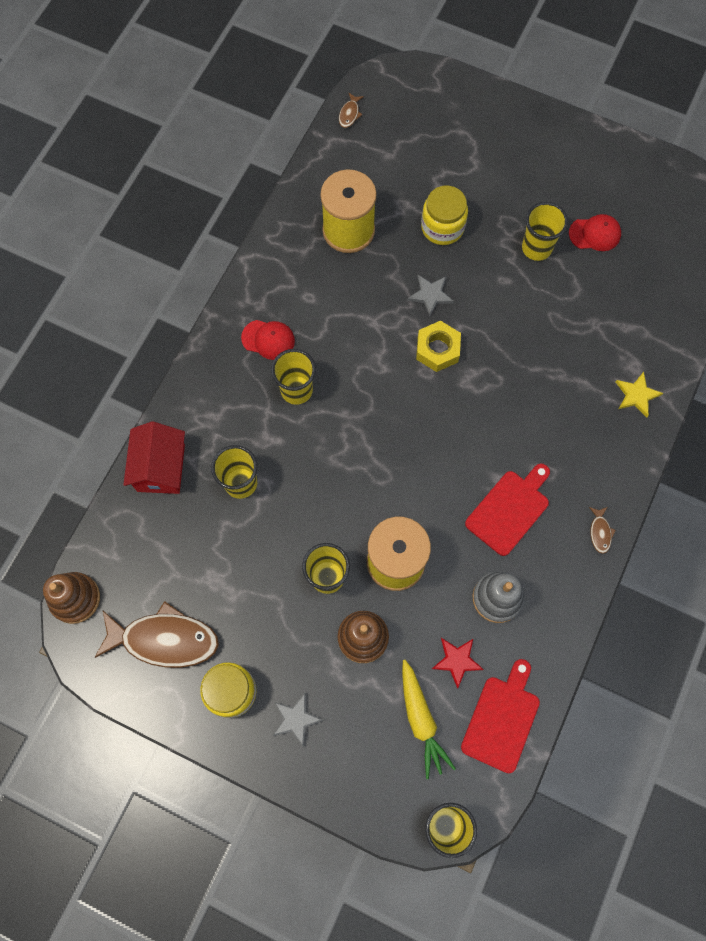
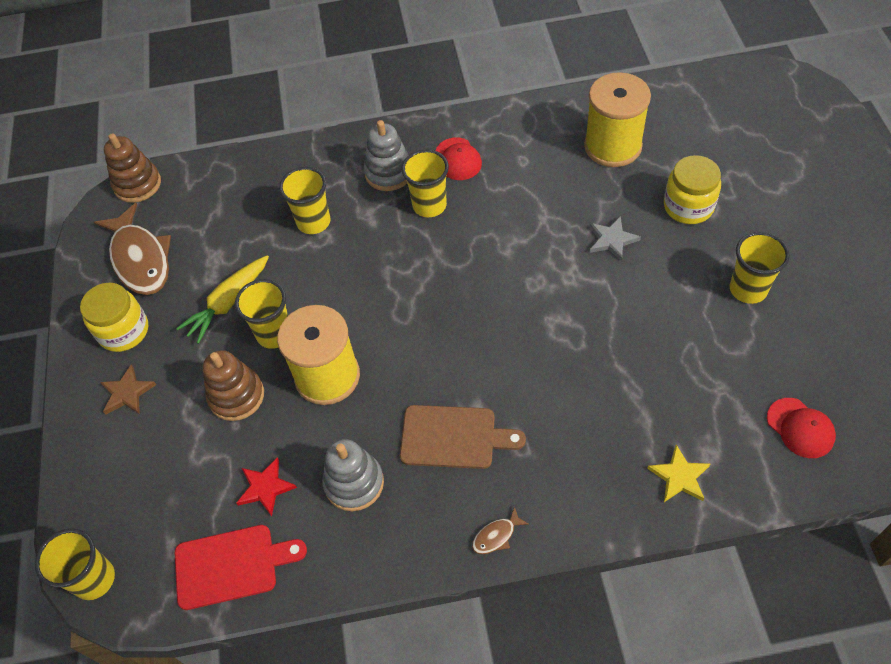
camera: 60 degrees right, 15 degrees down
red house [123,421,185,494] -> none
grey star [273,693,323,747] -> brown star [100,365,156,415]
brown fish [339,92,364,128] -> none
yellow carrot [402,660,456,779] -> yellow carrot moved to [176,255,269,344]
yellow nut [416,321,461,372] -> none
red cutting board [465,463,550,556] -> brown cutting board [400,405,526,469]
red cap [569,214,621,251] -> red cap moved to [767,398,836,458]
none -> grey stacking toy [364,120,409,191]

